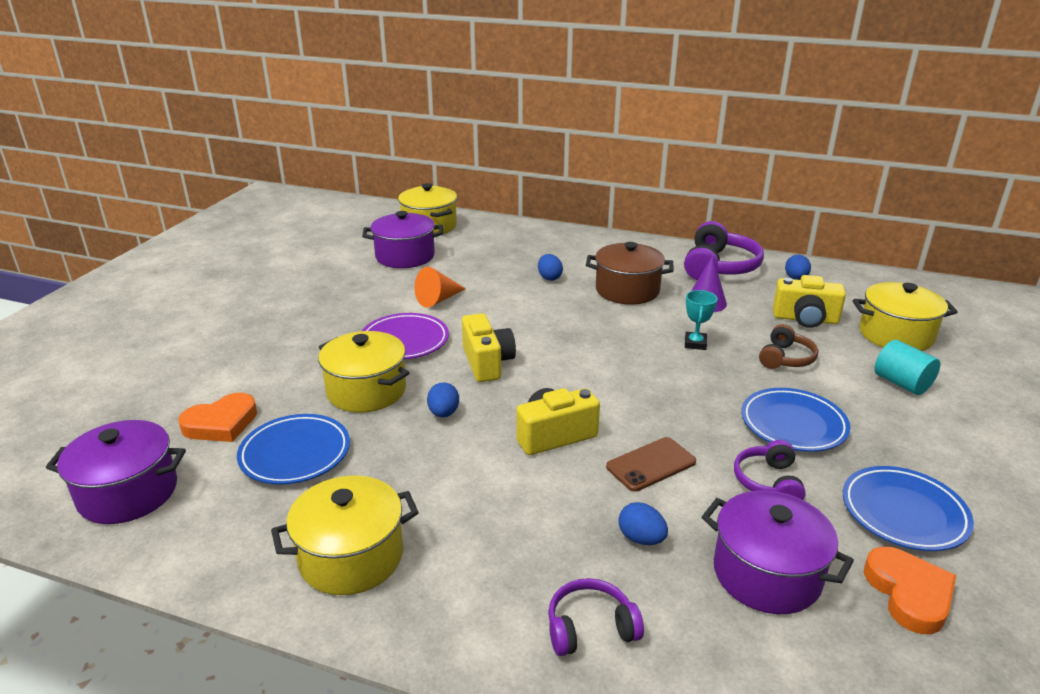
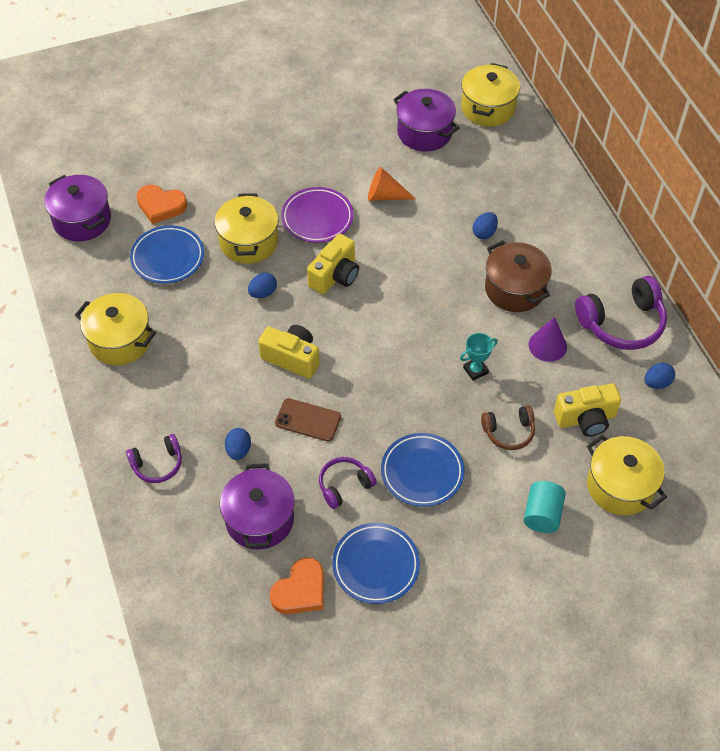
camera: 50 degrees right, 25 degrees up
purple headphones [548,578,644,656] -> purple headphones turned 120 degrees clockwise [126,434,182,483]
yellow camera [773,275,846,328] -> yellow camera turned 75 degrees counterclockwise [554,384,621,436]

